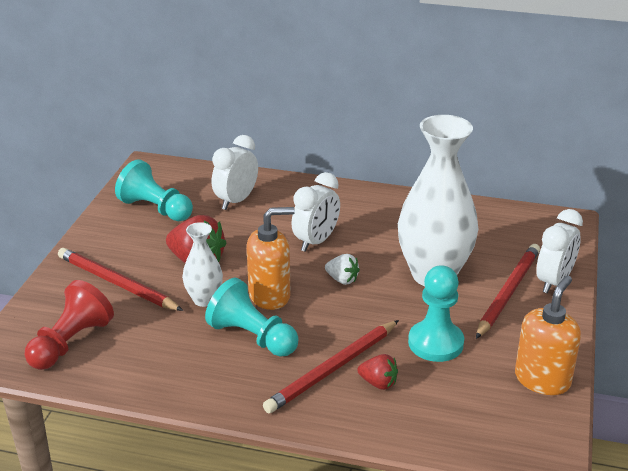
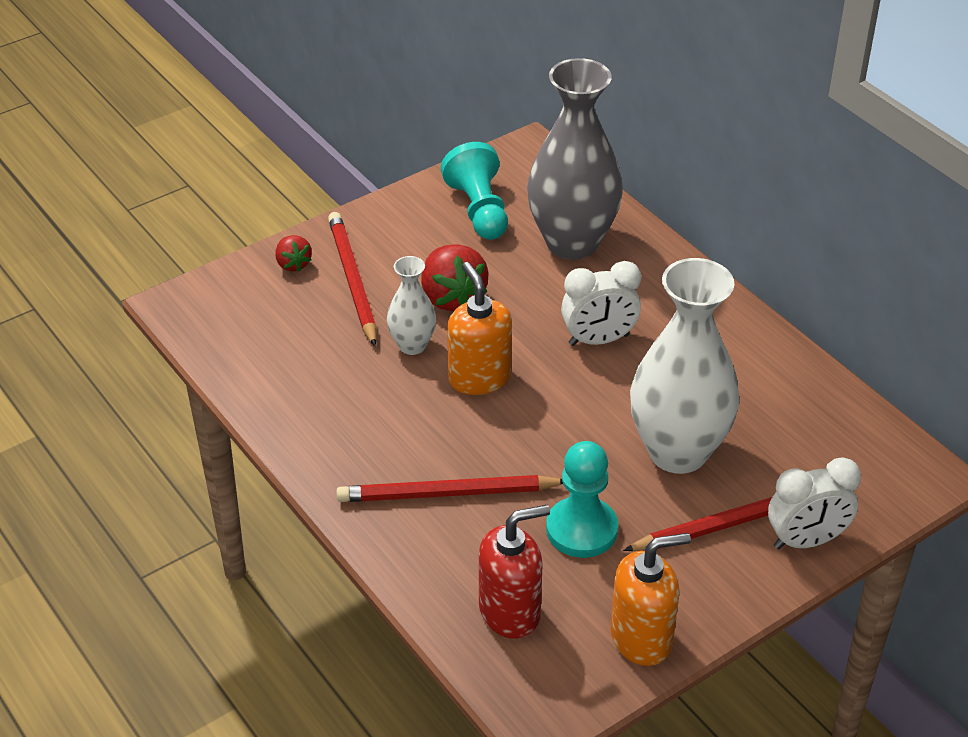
camera: 40 degrees right, 10 degrees up
red pawn [25,280,114,370] -> none
turquoise pawn [205,278,299,357] -> none
white clock [212,135,258,210] -> grey vase [527,58,623,260]
orange soap dispenser [247,207,295,310] -> orange soap dispenser turned 135 degrees counterclockwise [447,262,512,395]
white strawberry [325,254,360,285] -> none
red strawberry [357,354,398,390] -> red strawberry moved to [276,235,312,271]
none -> red soap dispenser [479,505,550,638]

